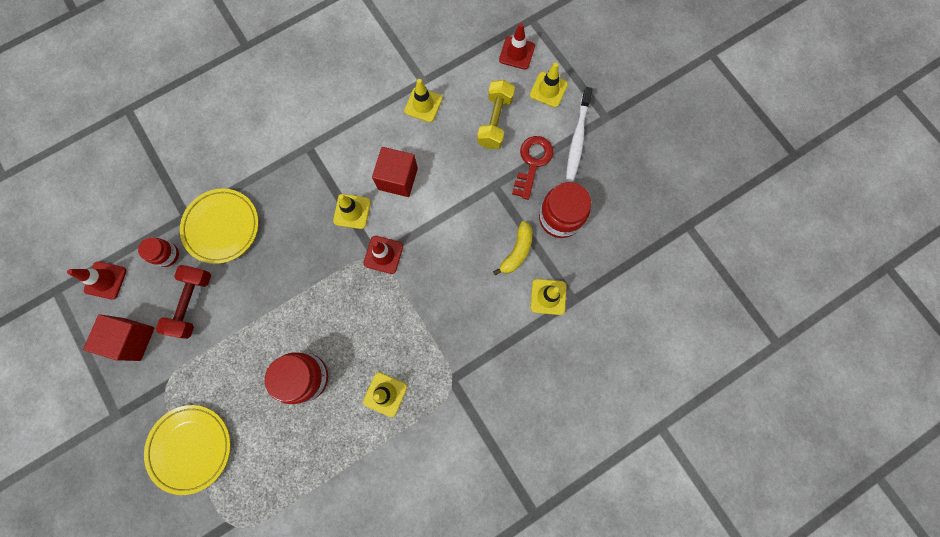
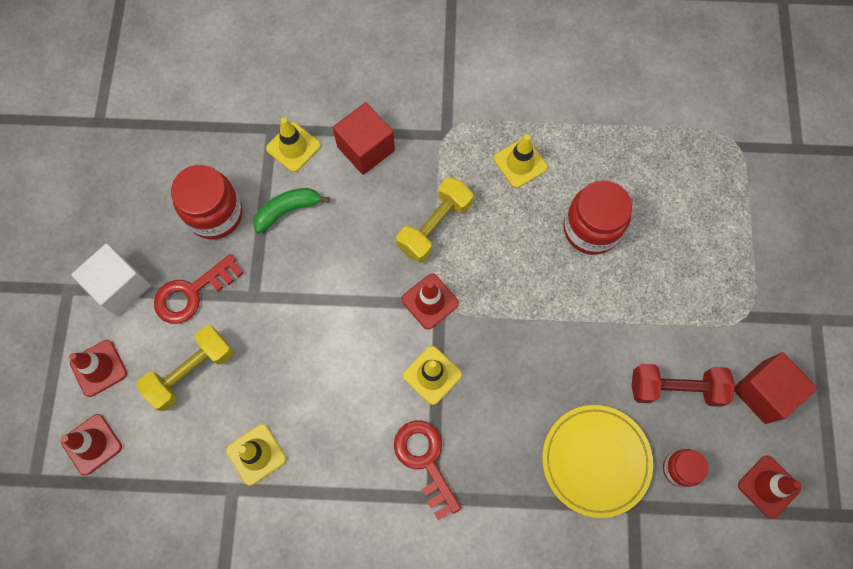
camera: 145 degrees left, 5 degrees down
yellow plate [144,405,231,495] -> none
red dumbbell [156,265,211,339] -> red dumbbell turned 45 degrees clockwise [632,364,735,407]
red cube [372,147,418,197] -> red cube moved to [333,102,395,175]
yellow banana [493,221,533,275] -> green banana [253,188,330,233]
yellow traffic cone [530,63,568,108] -> red traffic cone [69,340,127,397]
white toothbrush [566,87,593,181] -> white cube [71,244,151,316]
none -> red key [394,420,461,520]
none -> yellow dumbbell [396,177,473,263]

